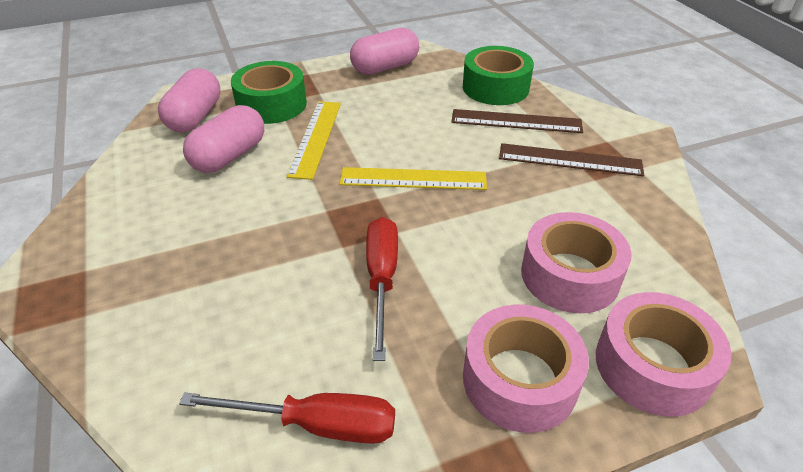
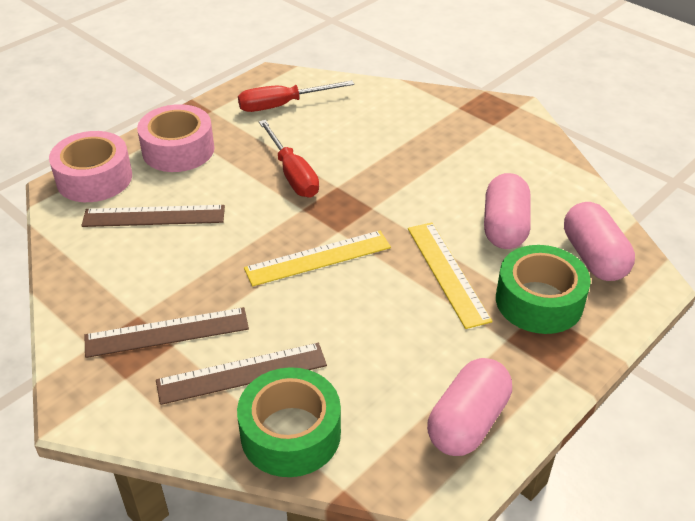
camera: 155 degrees right, 0 degrees up
pink tape [521,212,632,313] -> brown ruler [81,205,225,227]

